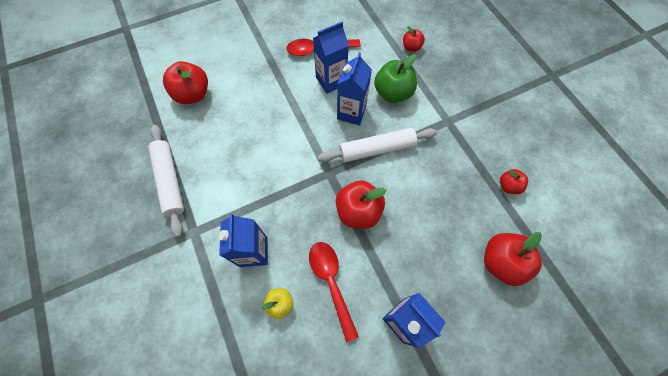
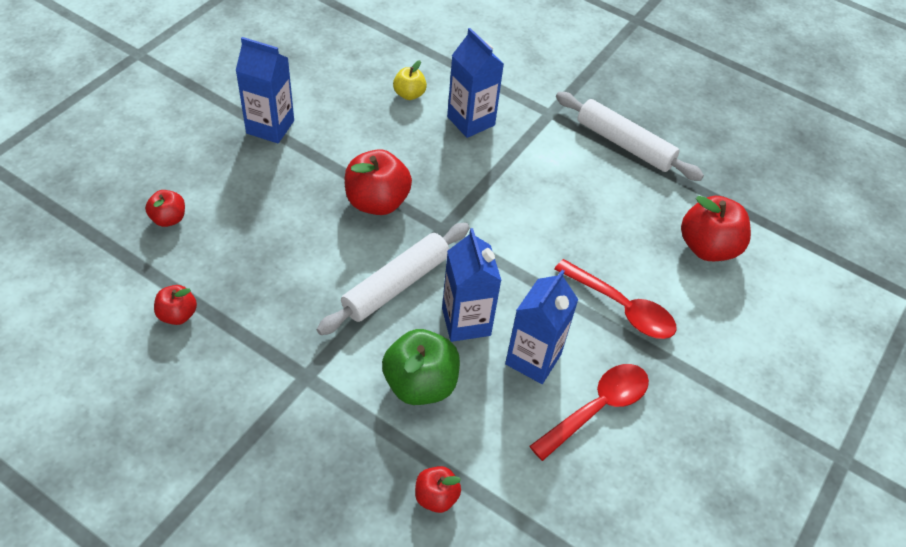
camera: 145 degrees right, 15 degrees down
red spoon [309,242,359,342] -> red spoon moved to [554,259,677,339]
red apple [484,232,542,286] -> red apple [145,190,185,227], size x0.55

